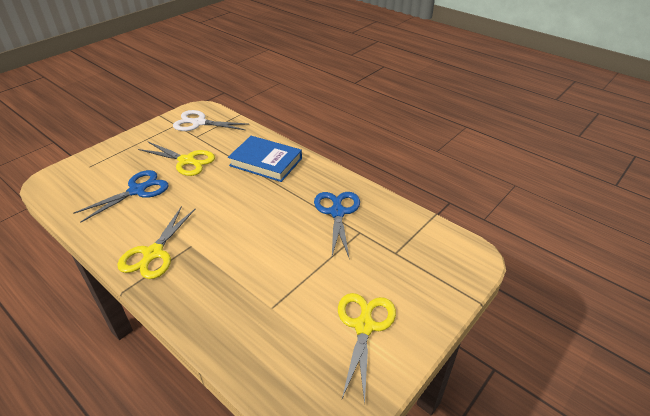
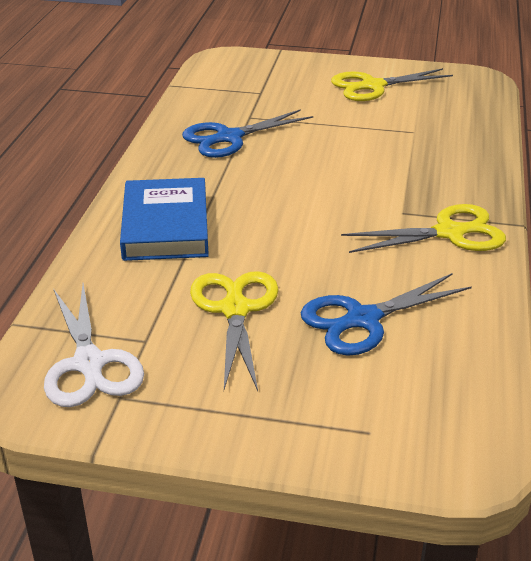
camera: 120 degrees left, 5 degrees down
blue scissors [73,170,169,223] -> blue scissors turned 45 degrees counterclockwise [301,273,472,356]

